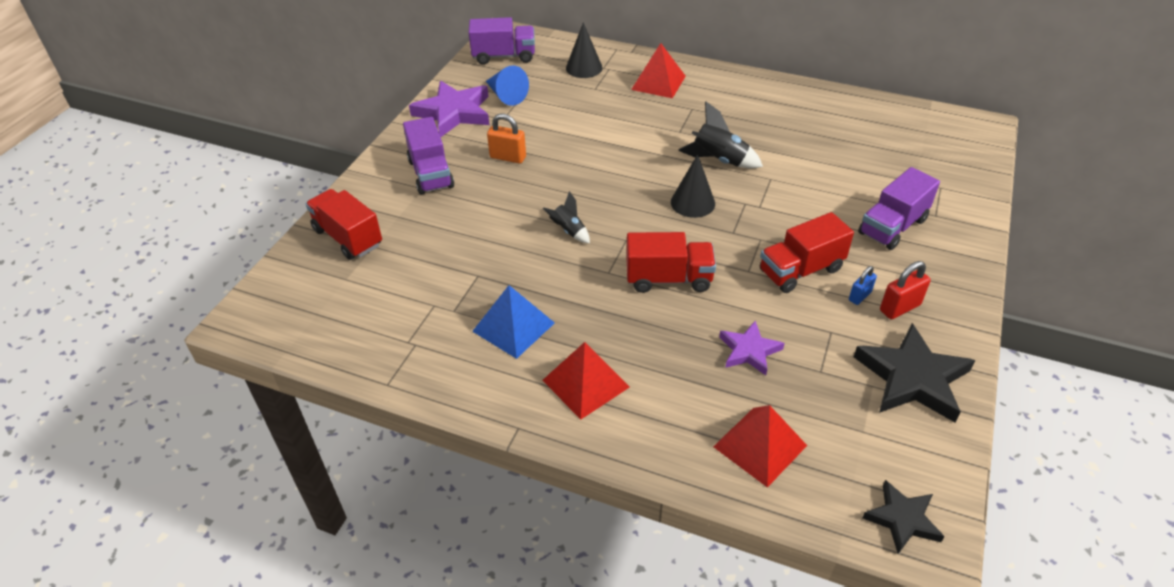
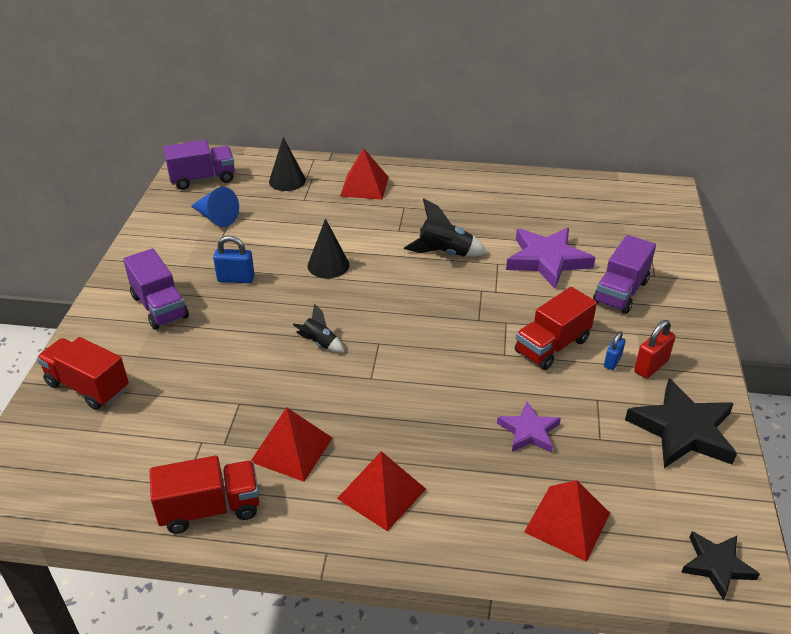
camera: 15 degrees left, 5 degrees down
purple star [409,81,489,137] -> purple star moved to [506,228,596,289]
blue pyramid [472,285,555,359] -> red pyramid [251,407,332,482]
orange padlock [487,114,526,163] -> blue padlock [213,236,255,283]
red truck [626,232,716,293] -> red truck moved to [150,456,259,534]
black cone [671,154,715,218] -> black cone moved to [308,218,349,278]

